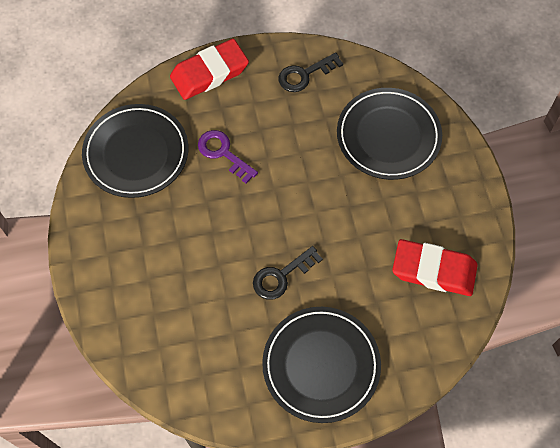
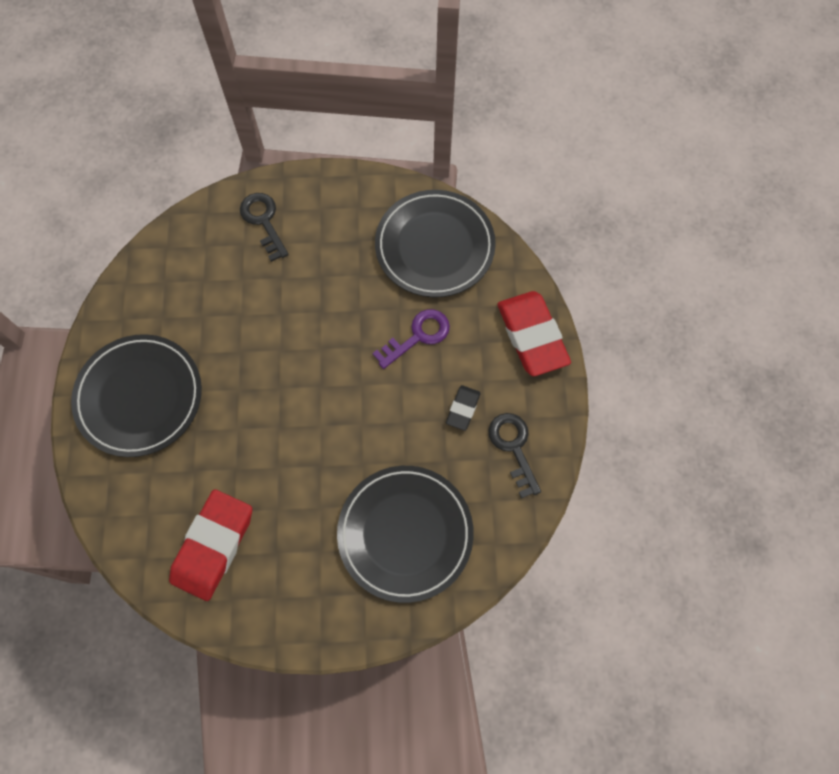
camera: 100 degrees right, 5 degrees up
black key [253,246,323,300] -> black key moved to [240,193,289,262]
none -> black eraser [446,385,481,431]

